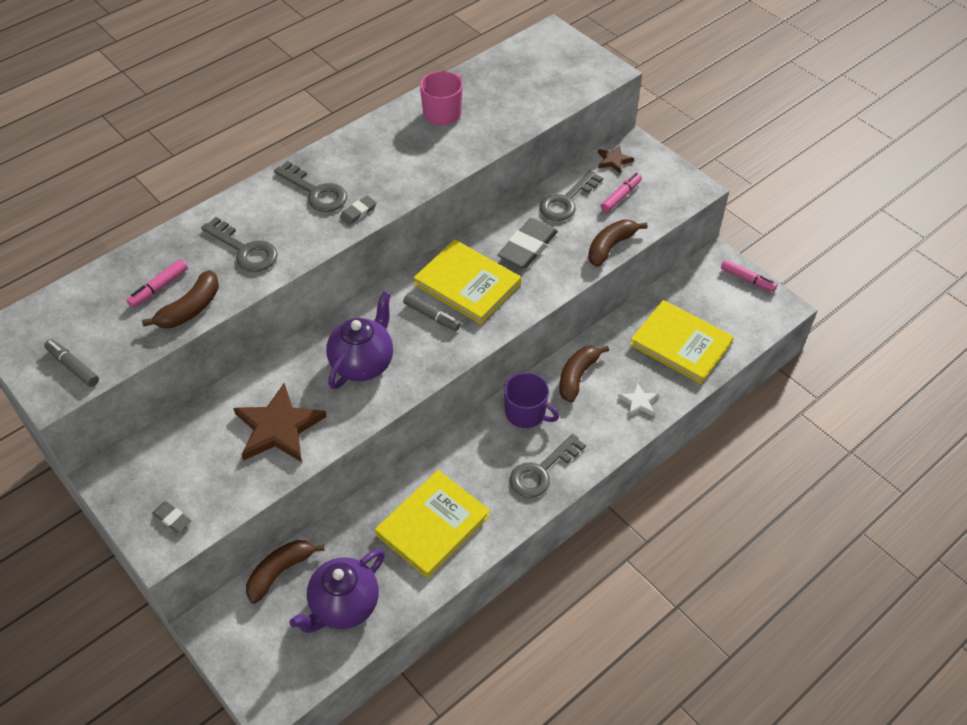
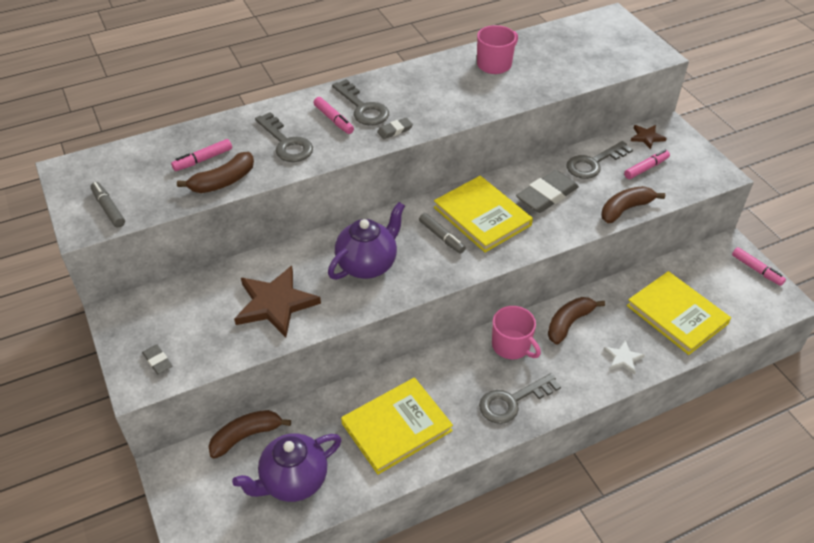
camera: 15 degrees right, 5 degrees down
purple mug [504,372,559,428] -> pink mug [492,306,541,359]
none -> pink marker [314,97,354,134]

